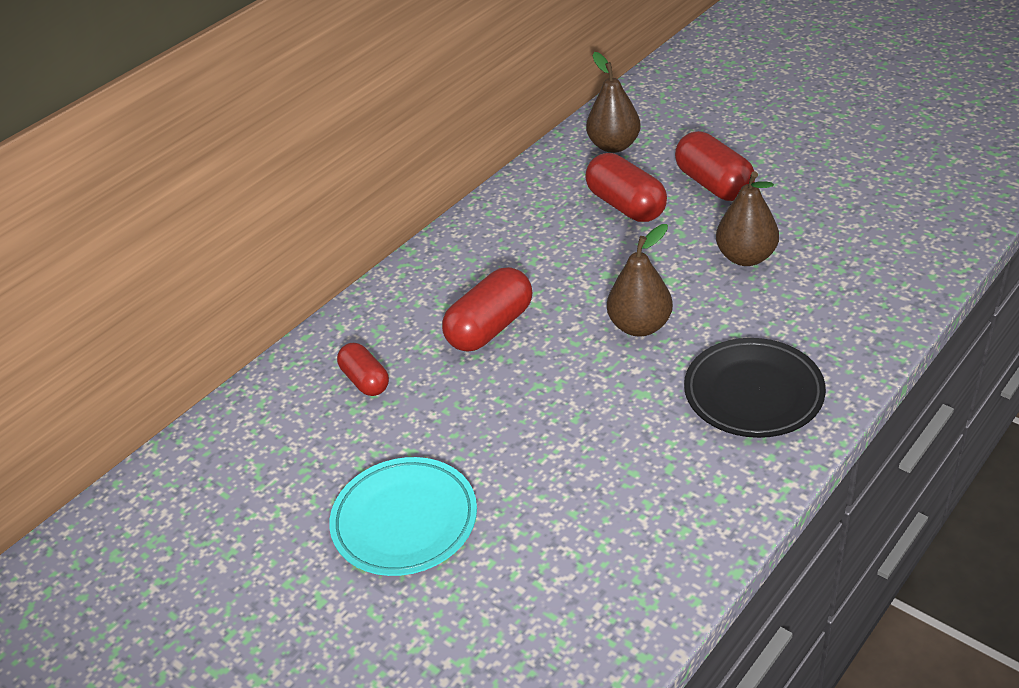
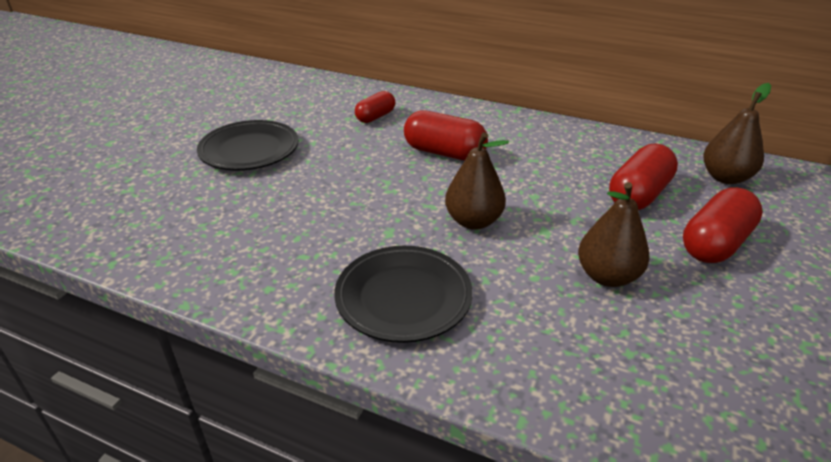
camera: 70 degrees right, 5 degrees down
turquoise plate [329,457,477,576] -> black plate [197,120,298,170]

